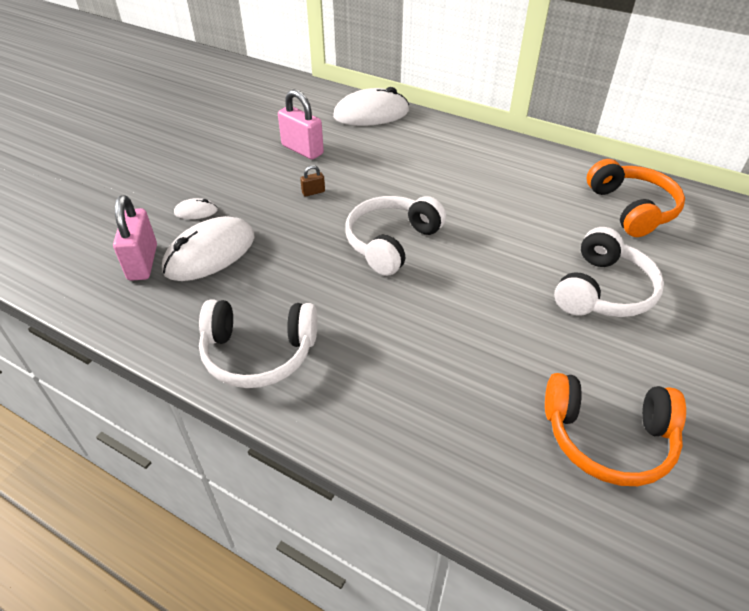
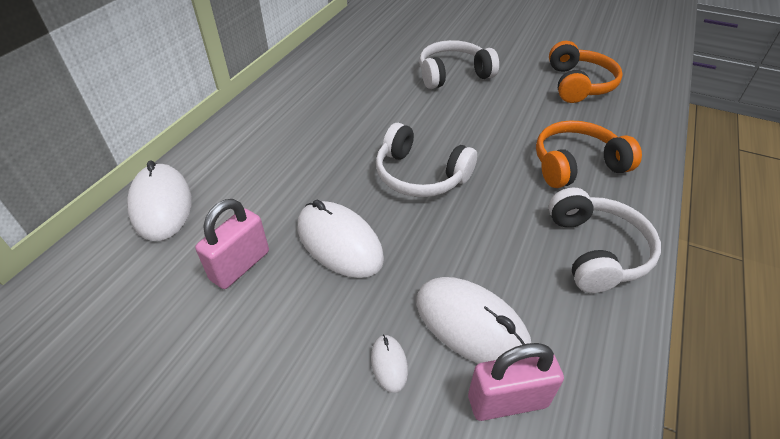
camera: 95 degrees left, 0 degrees up
brown padlock [300,165,325,197] -> white mouse [298,200,384,278]
white headphones [554,227,664,317] -> white headphones turned 45 degrees counterclockwise [419,40,499,89]
orange headphones [587,159,685,237] -> orange headphones moved to [536,120,642,188]

